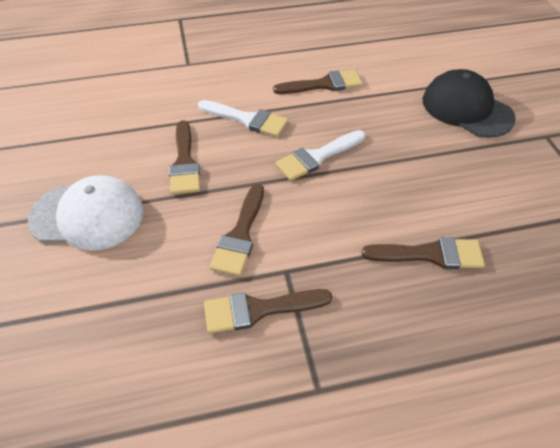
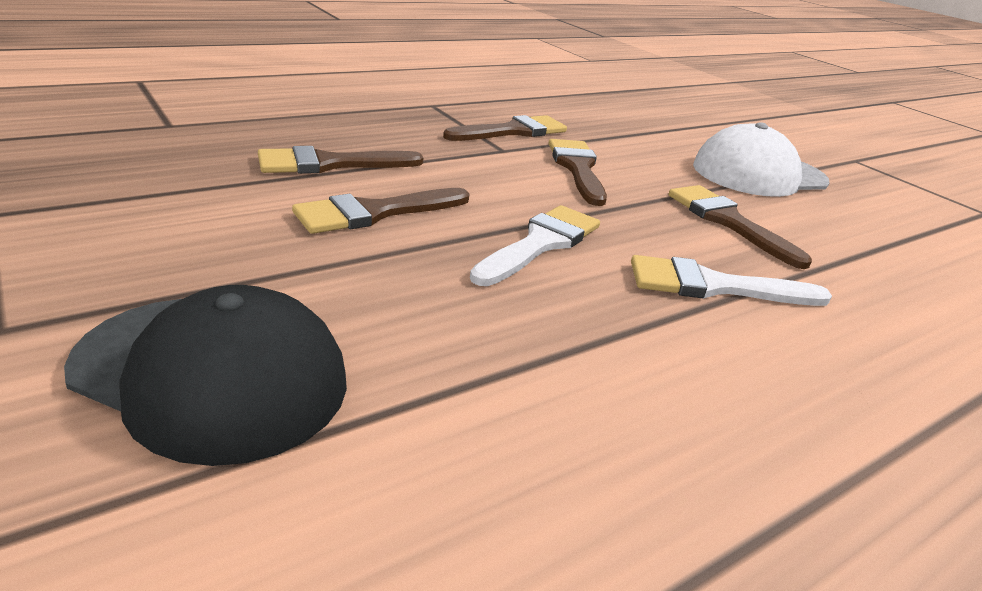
camera: 155 degrees right, 20 degrees down
brown brush [273,70,363,94] -> brown brush moved to [292,188,469,234]

